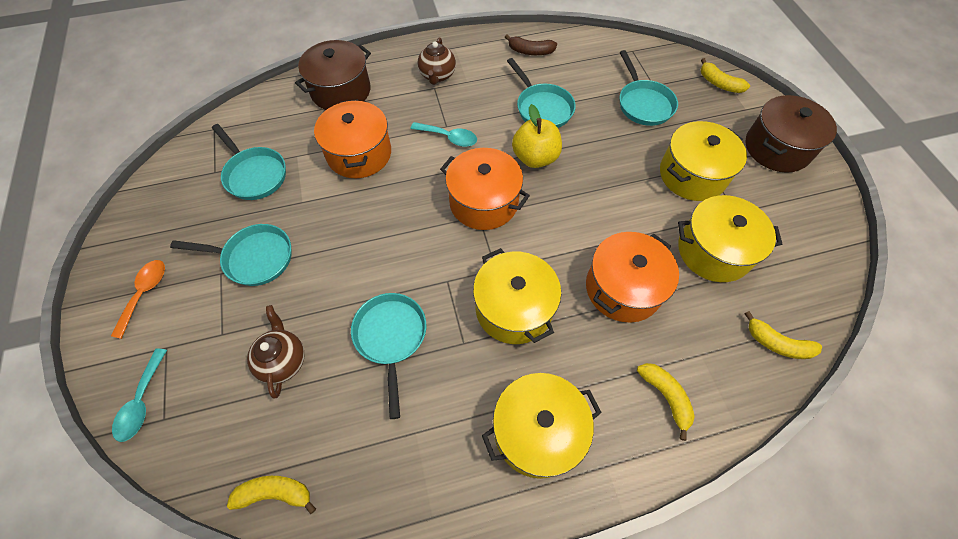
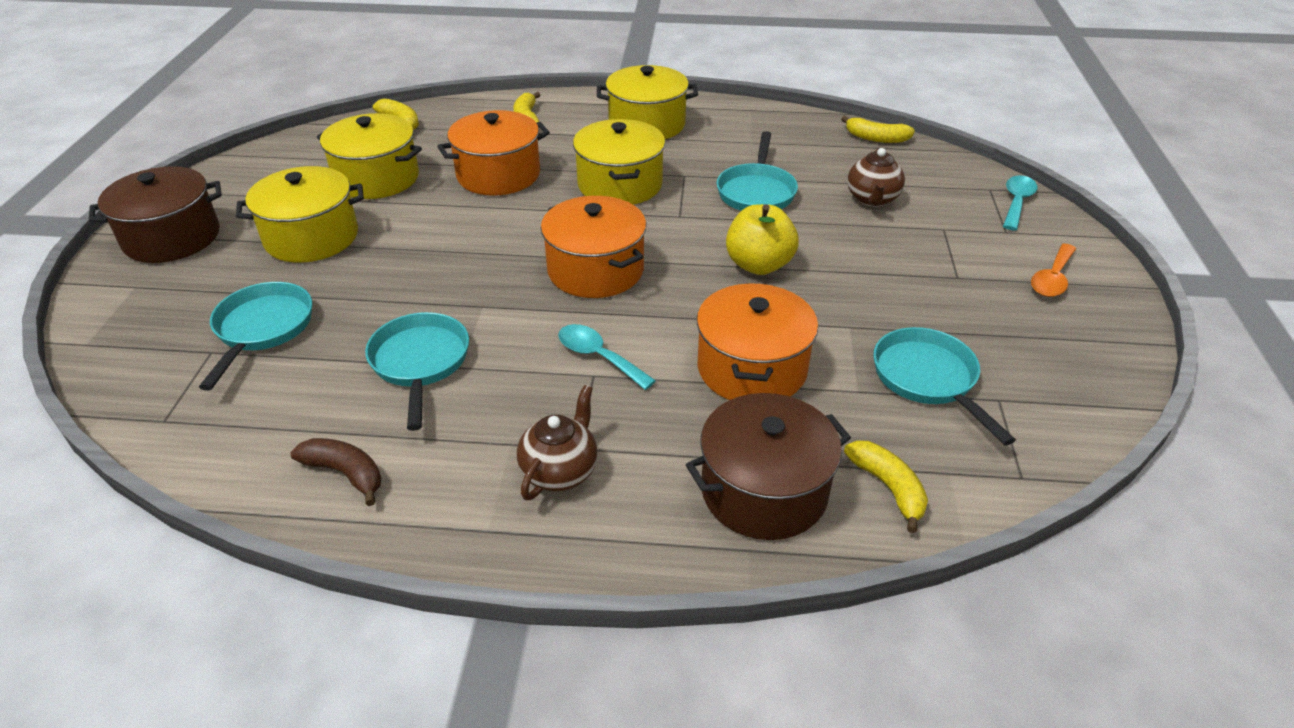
camera: 160 degrees left, 20 degrees down
turquoise pan [170,224,291,286] -> none
yellow apple [512,104,562,168] -> yellow apple moved to [726,204,799,275]
yellow banana [701,58,750,93] -> yellow banana moved to [844,440,928,533]

